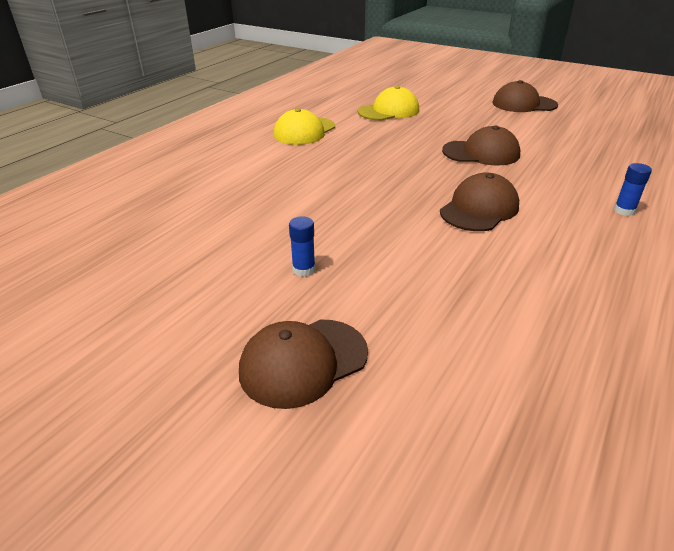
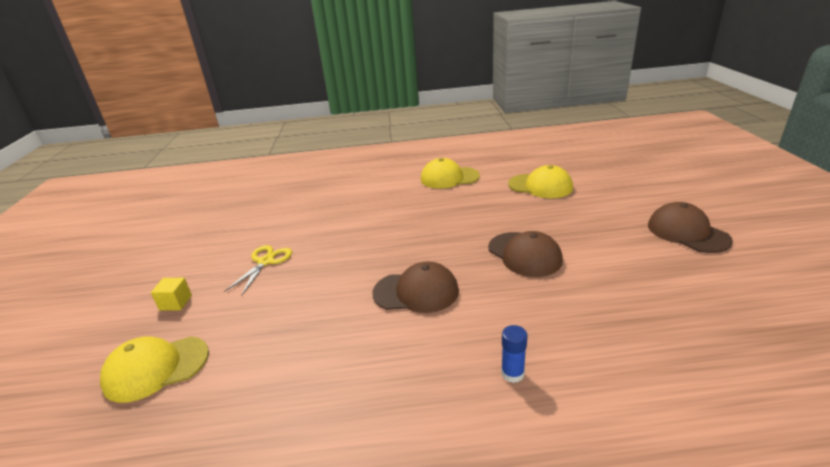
camera: 55 degrees right, 5 degrees down
brown cap [239,320,368,409] -> yellow cube [151,278,192,311]
blue glue stick [289,216,315,277] -> yellow scissors [224,245,292,295]
none -> yellow cap [100,336,209,403]

